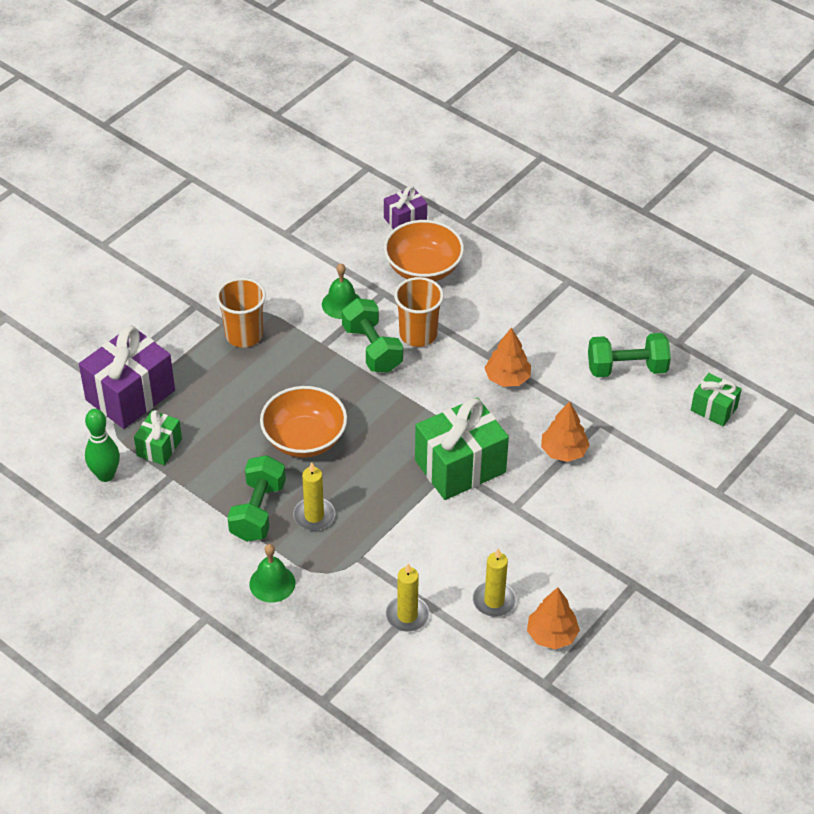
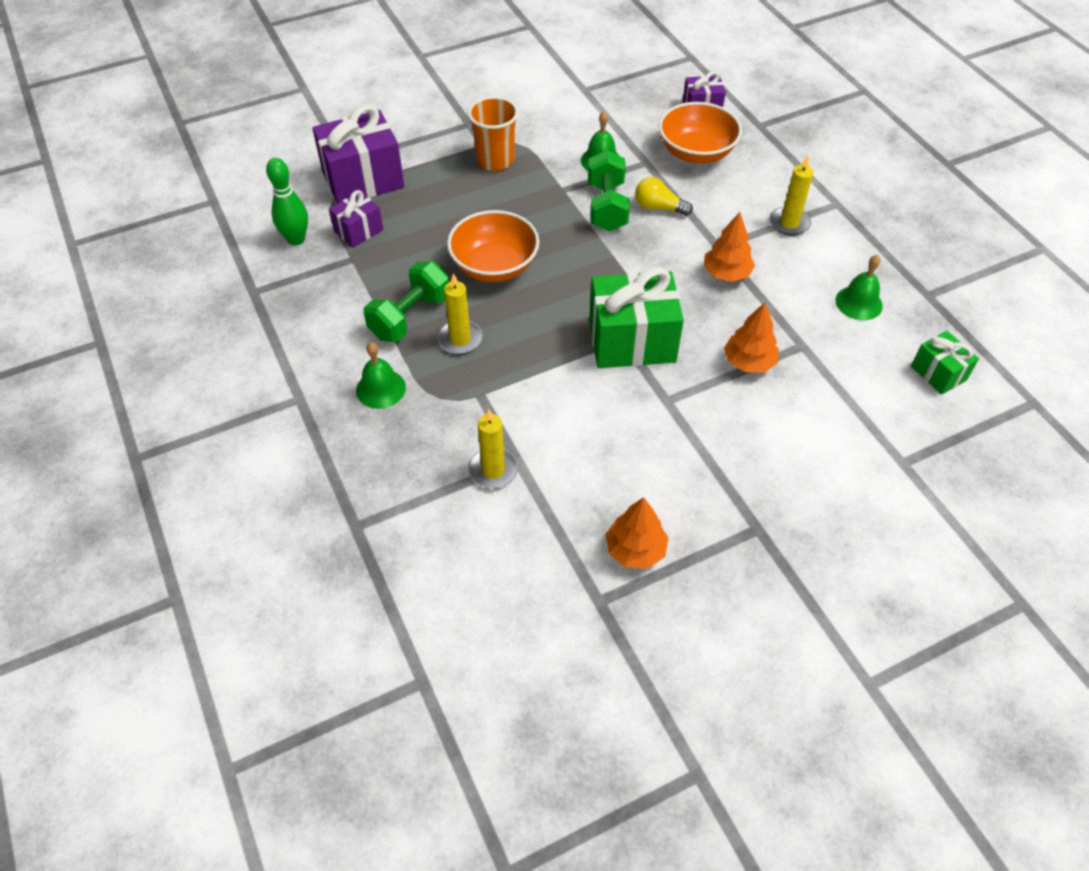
camera: 25 degrees right, 5 degrees up
green gift [134,410,182,465] -> purple gift [329,190,383,248]
orange cup [394,277,444,347] -> yellow light bulb [635,177,693,216]
yellow candle [473,548,516,617] -> yellow candle moved to [770,156,813,236]
green dumbbell [588,333,671,377] -> green bell [835,255,883,320]

